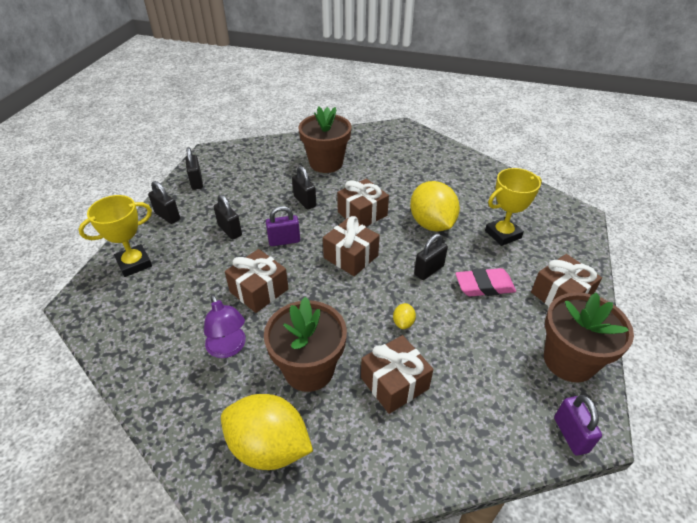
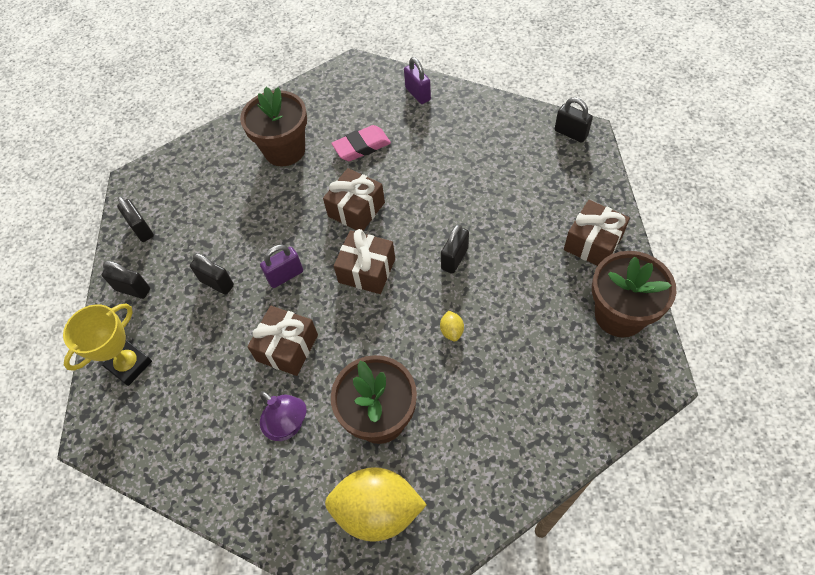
camera: 15 degrees left, 15 degrees up
black padlock [292,166,316,210] -> black padlock moved to [555,97,593,143]
brown gift [361,335,433,414] -> none
yellow lemon [410,181,460,232] -> none
pink eraser [455,268,516,296] -> pink eraser moved to [332,125,391,161]
yellow trophy [485,168,542,246] -> none
purple padlock [554,395,602,456] -> purple padlock moved to [404,57,431,104]

